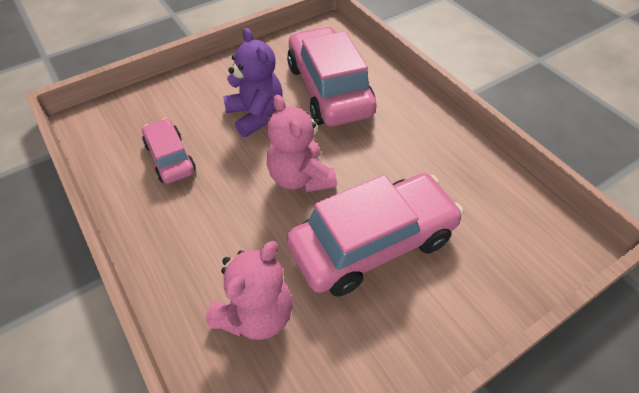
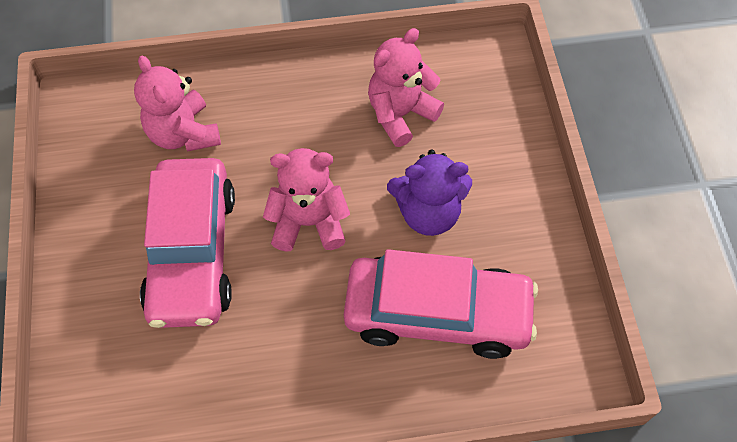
camera: 115 degrees right, 10 degrees up
pink car [142,118,196,184] -> pink teddy bear [368,28,444,147]

